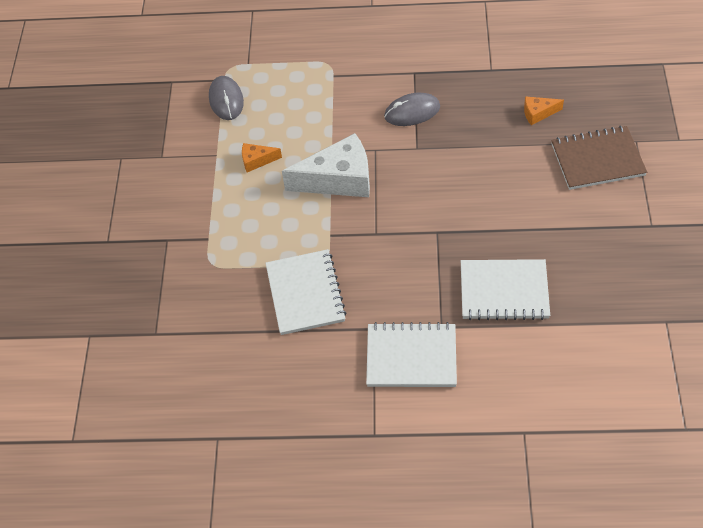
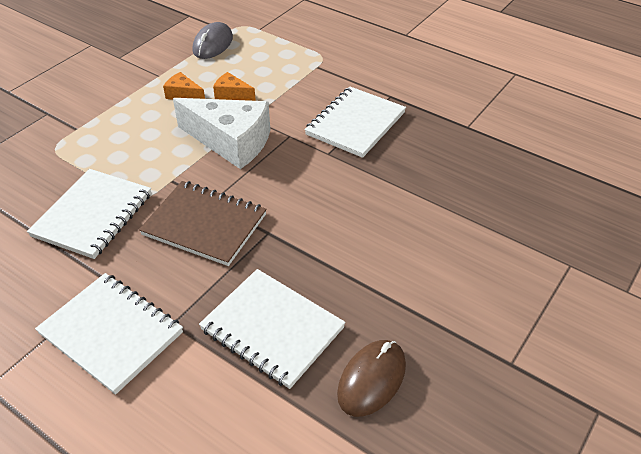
camera: 30 degrees right, 10 degrees down
grey mouse [384,93,440,126] -> white notebook [304,87,406,158]
orange cheese [524,96,564,125] -> orange cheese moved to [213,72,256,101]
brown notebook [551,126,647,190] -> brown notebook moved to [139,181,267,266]
none -> brown mouse [337,340,406,417]

